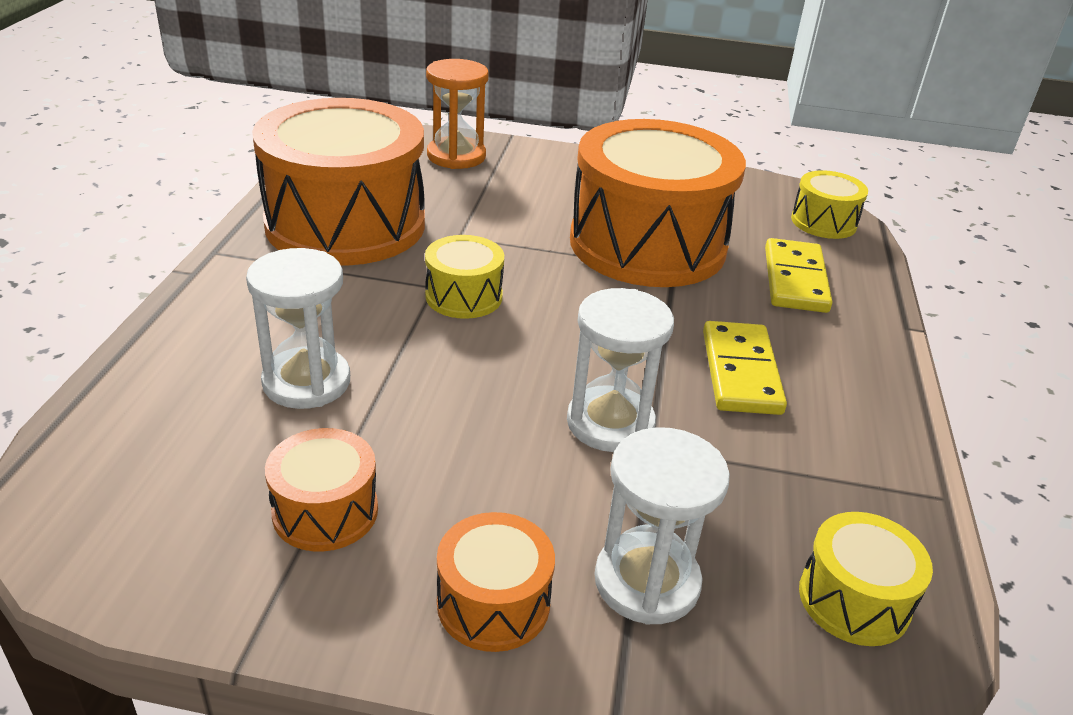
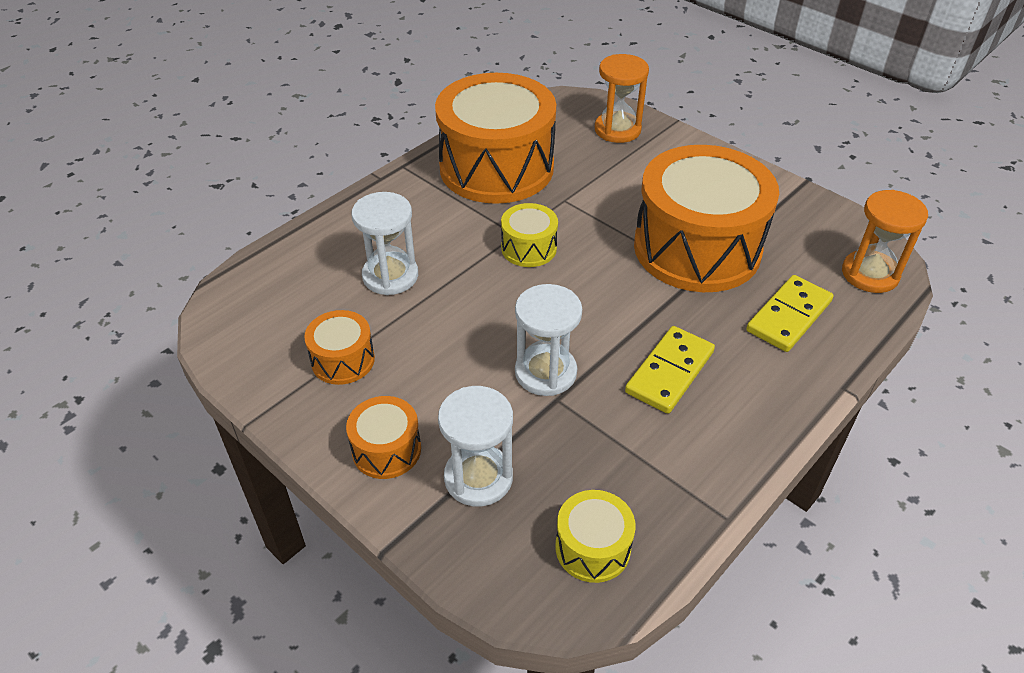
camera: 35 degrees right, 10 degrees up
yellow drum [791,170,868,239] -> orange hourglass [842,190,928,293]

